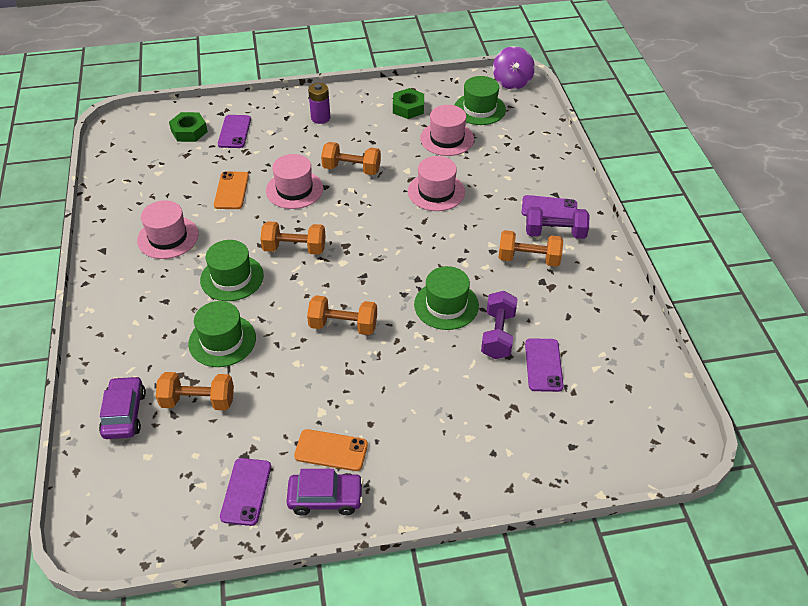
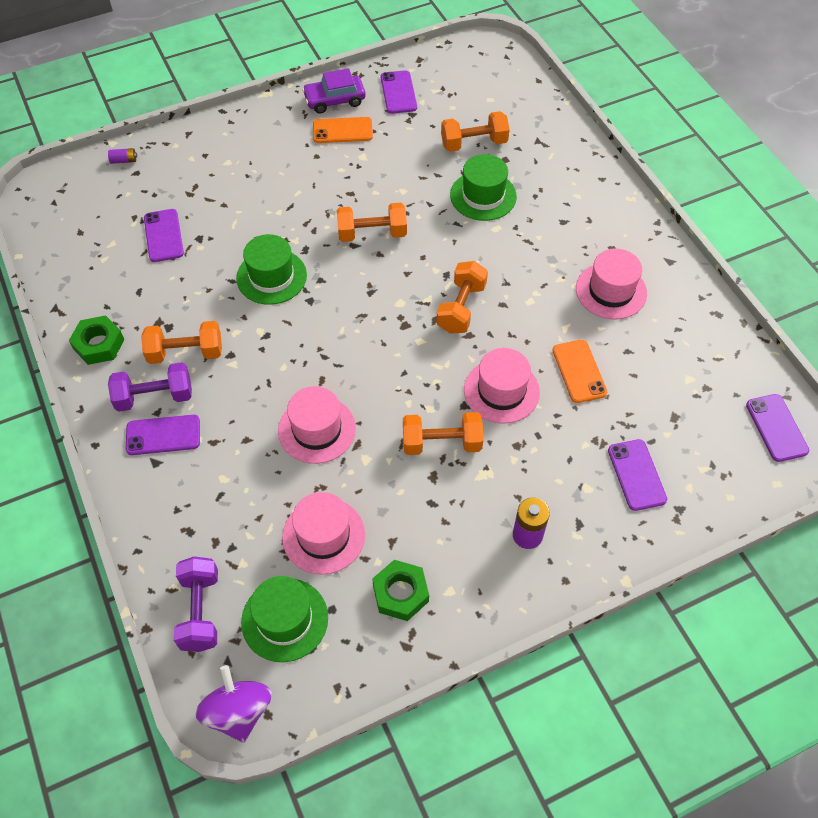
camera: 165 degrees right, 10 degrees up
purple car [99,376,146,439] -> none
green nut [169,112,208,142] -> green nut moved to [69,315,124,365]
green hat [200,240,264,301] -> none
orange dumbbell [260,221,326,255] -> orange dumbbell turned 60 degrees counterclockwise [436,261,488,334]
purple dumbbell [481,291,518,359] -> purple dumbbell moved to [174,556,218,652]
none -> purple battery [108,148,137,164]
none -> purple phone [746,394,809,462]

